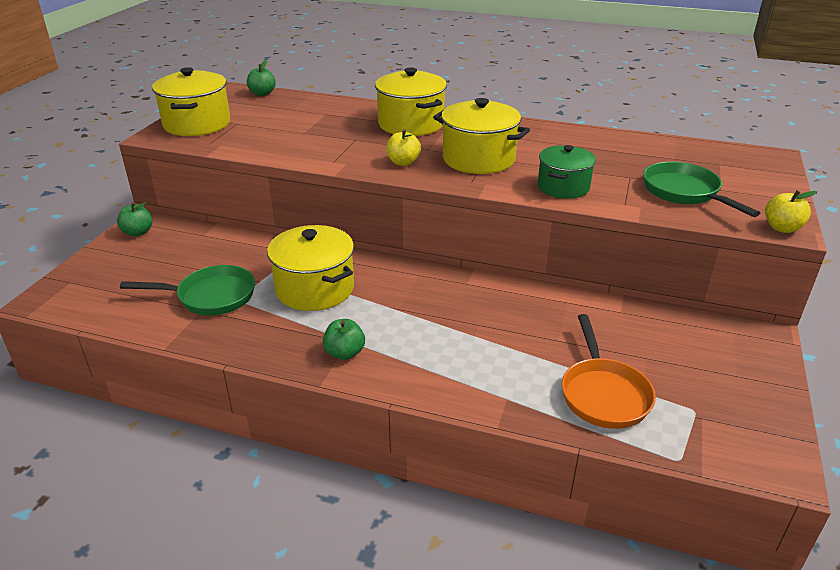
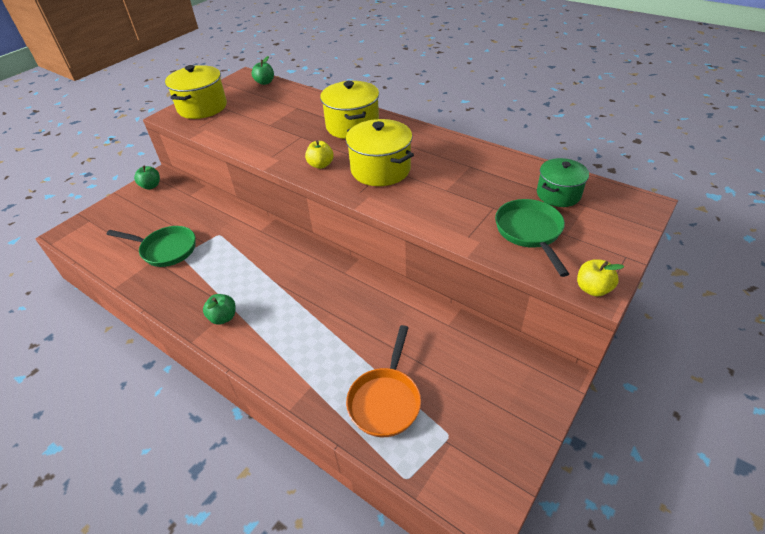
camera: 20 degrees right, 10 degrees up
yellow pot [267,225,354,311] -> none
green pot [538,145,596,199] -> green pot moved to [537,158,589,207]

